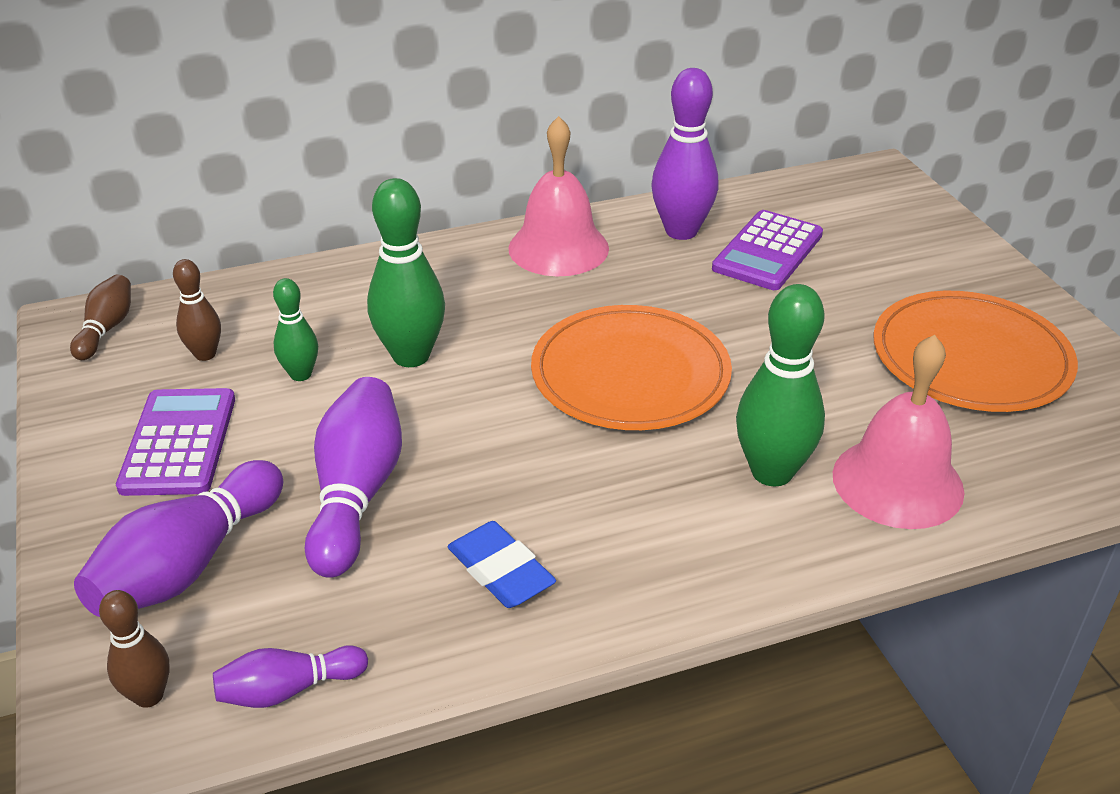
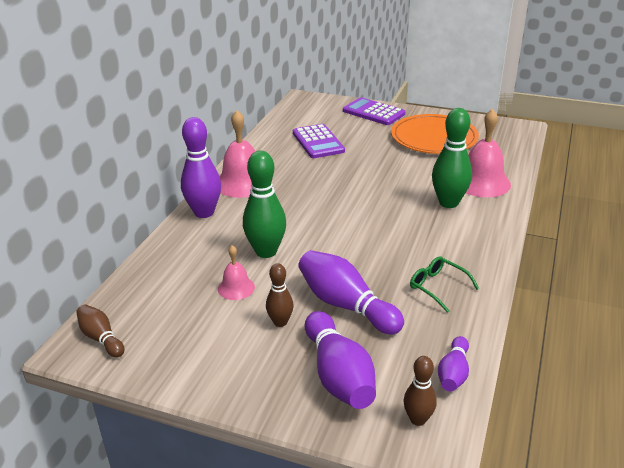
camera: 50 degrees left, 5 degrees down
purple calculator [116,388,235,496] -> purple calculator moved to [343,97,405,125]
brown bowling pin [173,259,221,361] -> brown bowling pin moved to [266,263,293,327]
green bowling pin [273,278,318,381] -> pink bell [218,245,255,300]
blue eraser [447,521,556,608] -> green glasses [410,256,479,313]
orange plate [531,305,732,430] -> none
purple bowling pin [651,68,718,240] -> purple bowling pin moved to [181,117,221,218]

